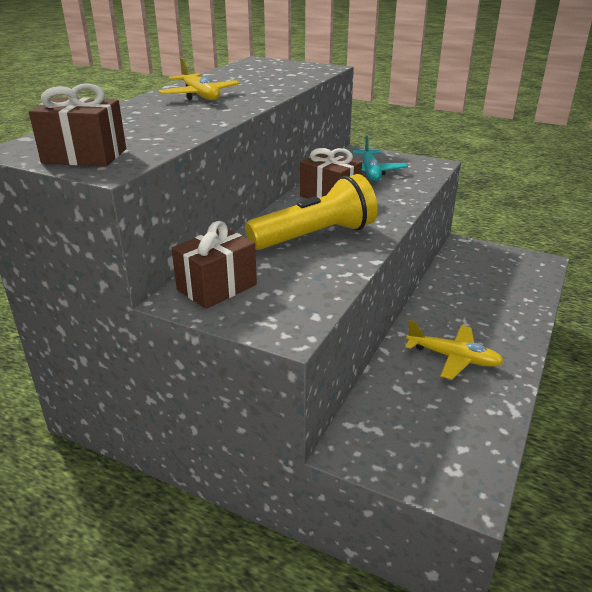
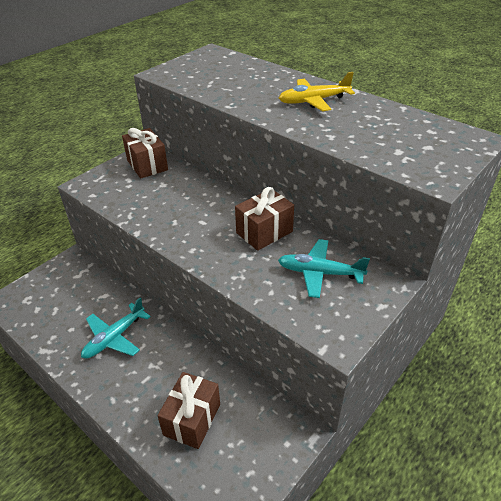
camera: 105 degrees right, 10 degrees up
brown gift [29,83,126,167] -> brown gift moved to [157,372,220,449]
yellow flashlight [245,174,378,250] -> none
yellow plane [405,320,504,380] -> turquoise plane [81,297,151,359]

